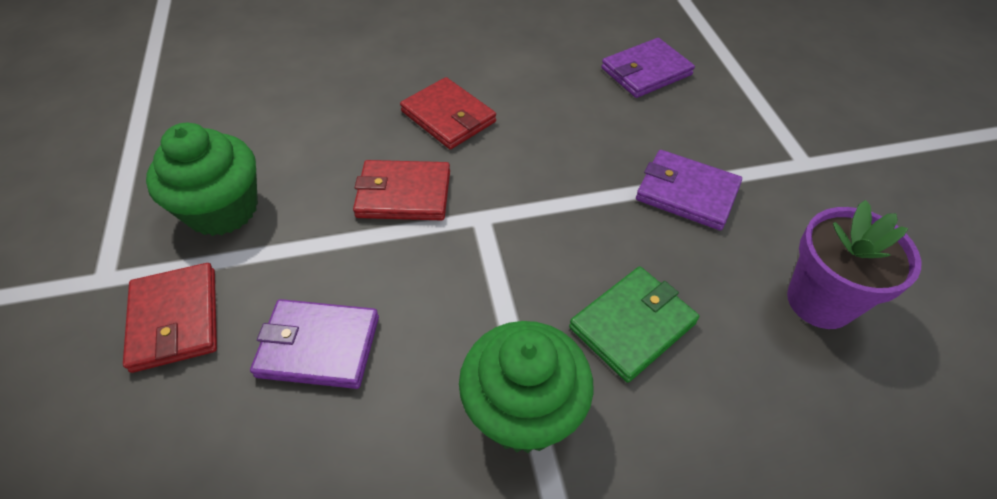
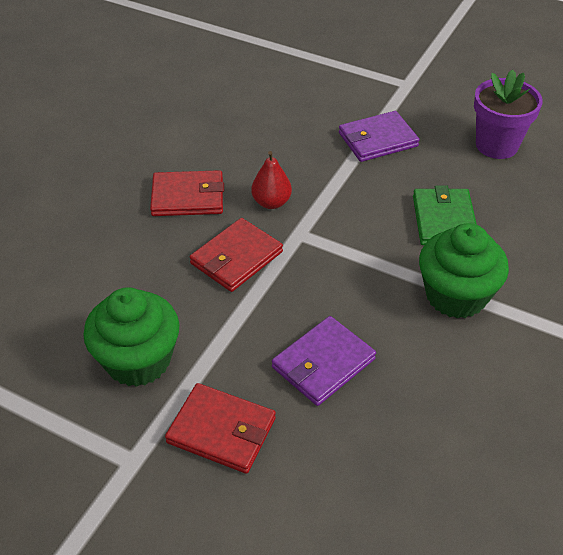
camera: 50 degrees left, 5 degrees down
purple wallet [601,38,695,98] -> none
none -> red pear [251,151,292,209]

